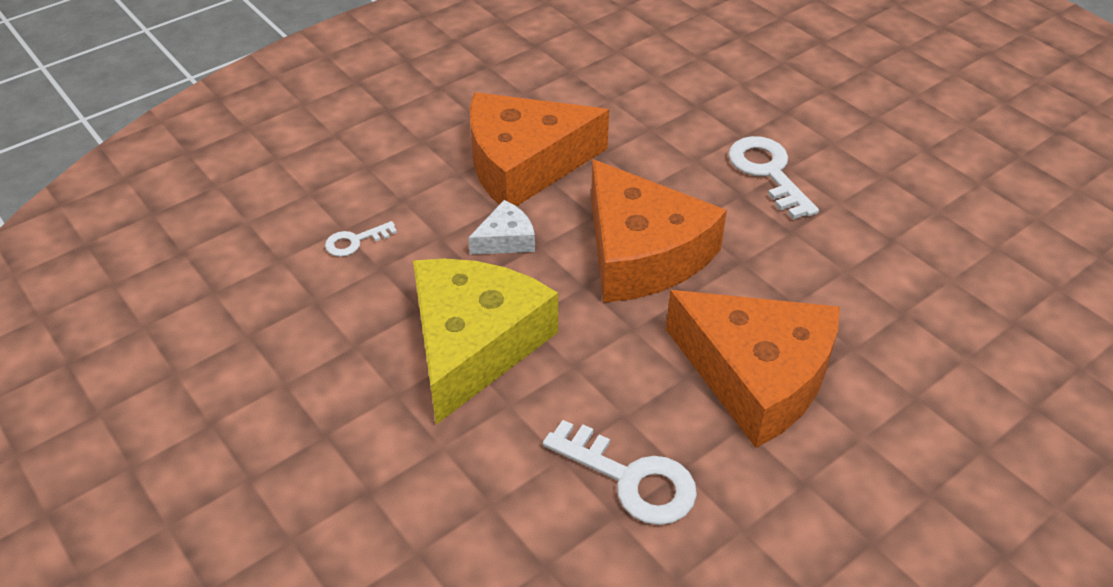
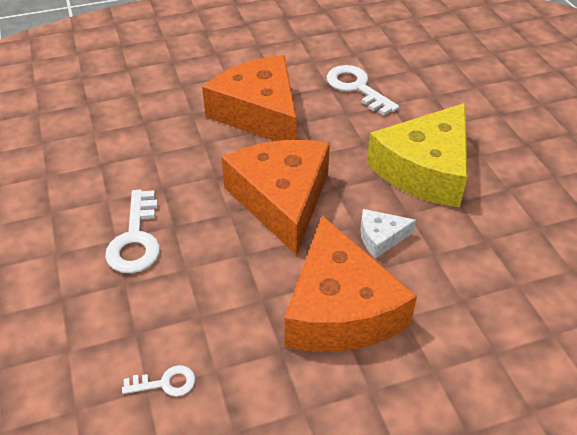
camera: 160 degrees left, 0 degrees up
white key [325,221,397,257] -> white key moved to [122,365,196,396]
orange cheese [470,92,609,206] -> orange cheese turned 75 degrees clockwise [284,215,417,352]

